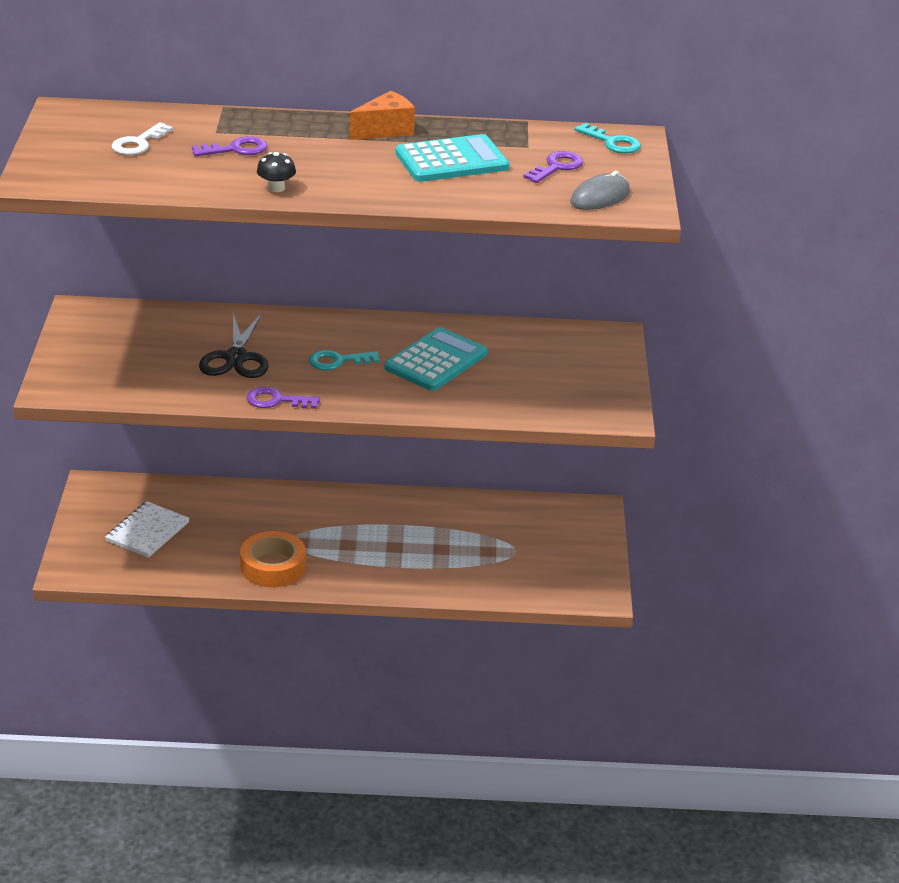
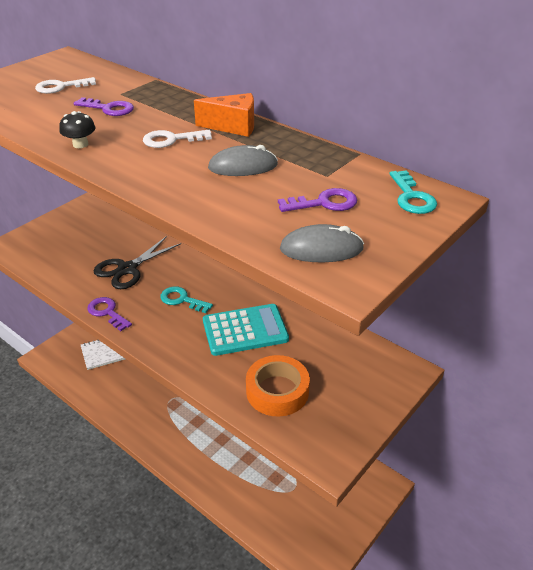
camera: 40 degrees right, 5 degrees up
orange tape [240,531,306,587] -> orange tape moved to [246,355,310,417]
turquoise calculator [395,134,509,182] -> grey mouse [208,145,278,176]
none -> white key [143,130,212,148]

